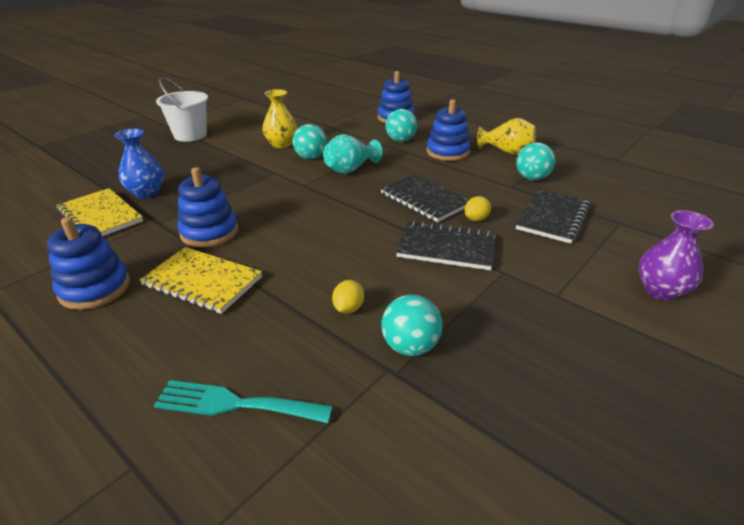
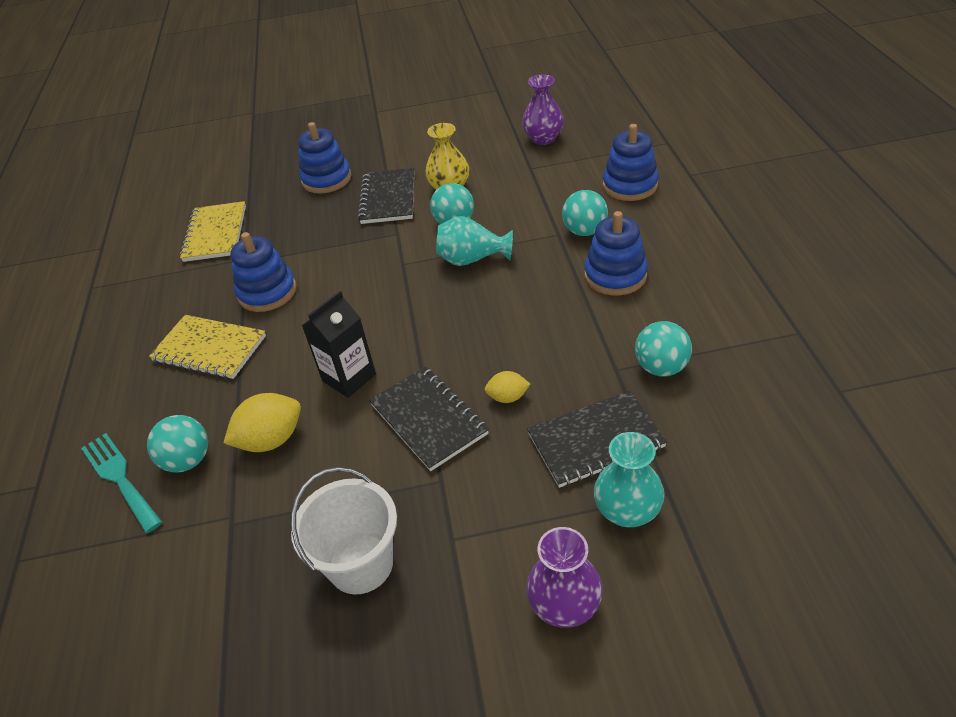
camera: 45 degrees right, 10 degrees up
blue stacking toy [47,217,130,310] -> blue stacking toy moved to [298,122,352,194]
blue vase [114,129,164,198] -> none
yellow notebook [139,247,262,314] -> yellow notebook turned 45 degrees counterclockwise [149,315,266,379]
white bucket [156,77,208,142] -> white bucket moved to [291,467,397,594]
yellow lemon [332,280,364,314] -> yellow lemon [224,393,301,452], size x1.74
black notebook [380,174,470,222] -> black notebook moved to [358,168,414,224]
turquoise ball [381,295,442,356] -> turquoise ball moved to [147,415,208,472]
yellow vase [477,118,536,155] -> none
none -> black carton [302,291,376,398]
none -> purple vase [522,75,564,145]
none -> turquoise vase [594,432,665,527]

